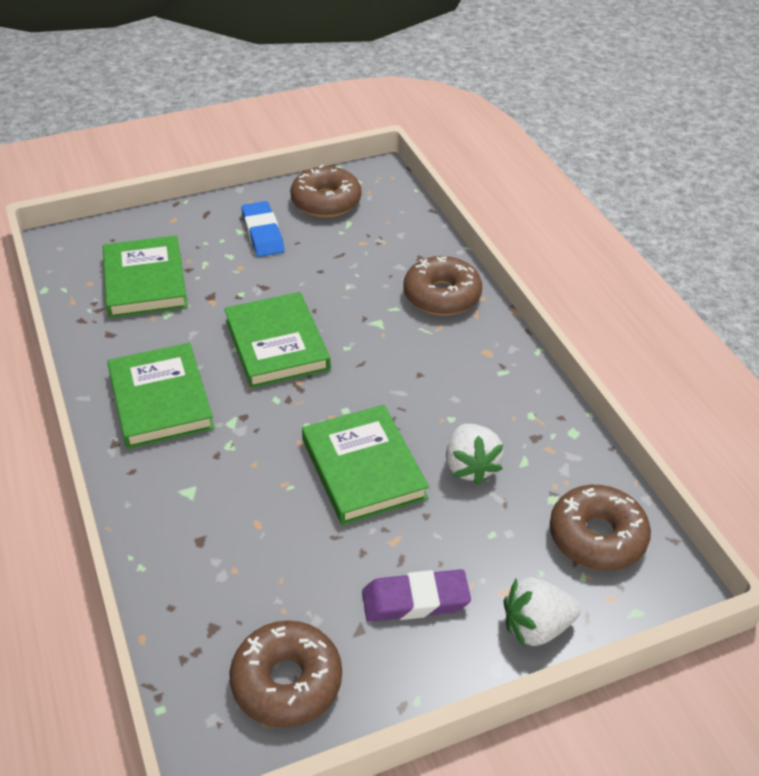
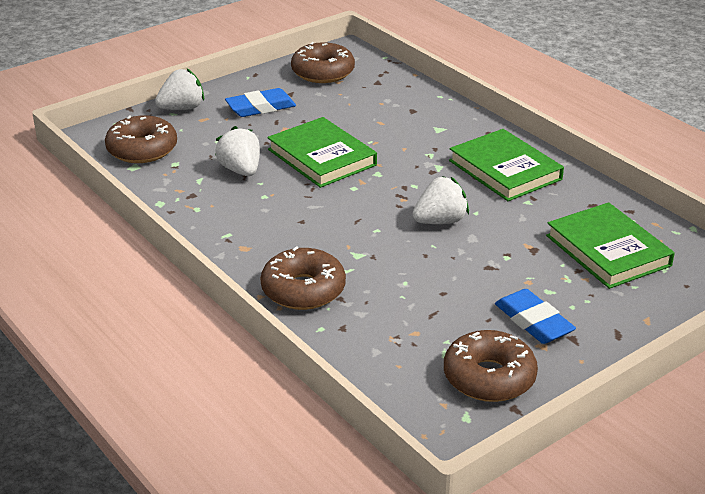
camera: 165 degrees right, 10 degrees down
green book [224,292,331,389] -> white strawberry [413,176,469,224]
purple eraser [362,569,471,622] -> blue eraser [225,88,296,117]

